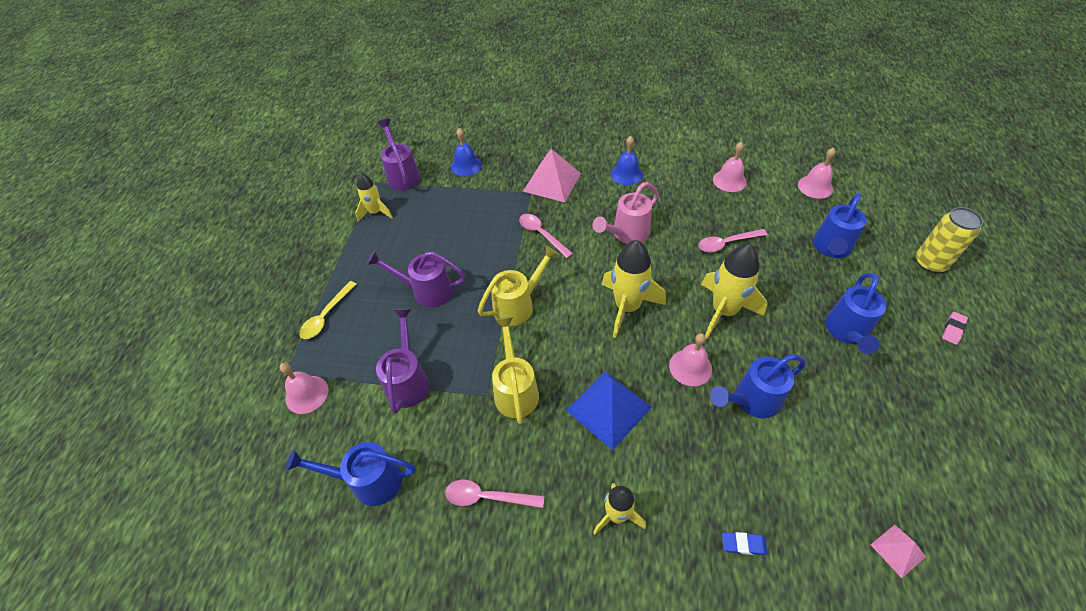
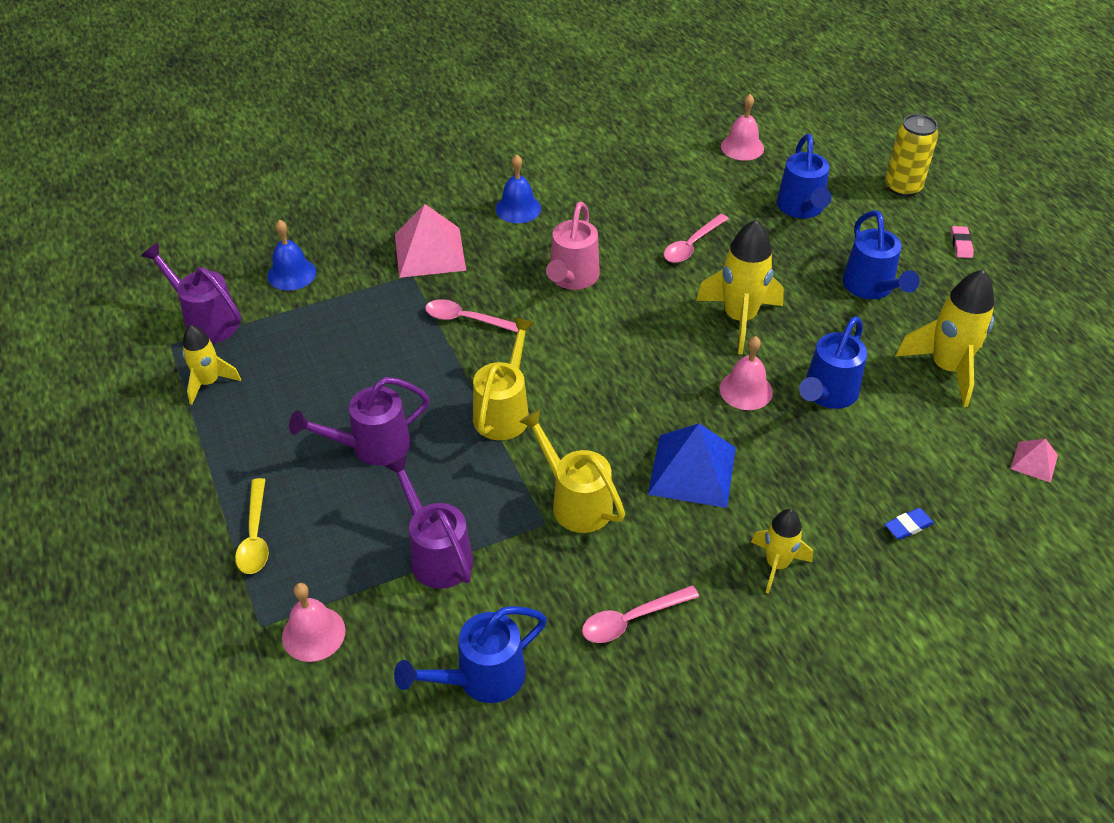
camera: 35 degrees left, 5 degrees down
yellow rocket [602,240,666,338] -> yellow rocket moved to [895,270,994,407]
pink bell [713,142,747,192] -> none

